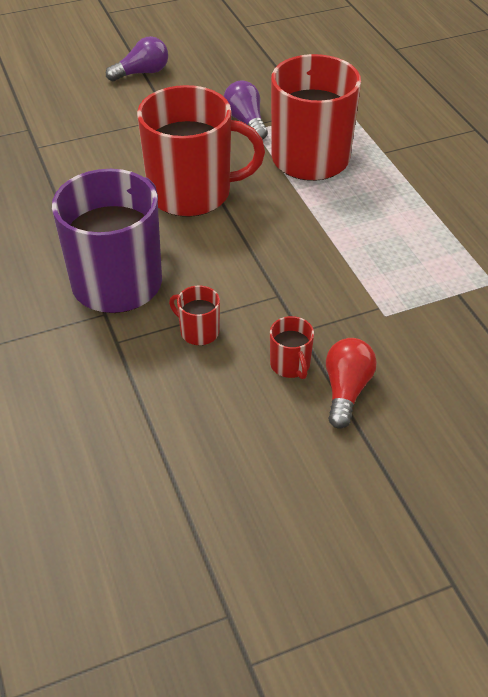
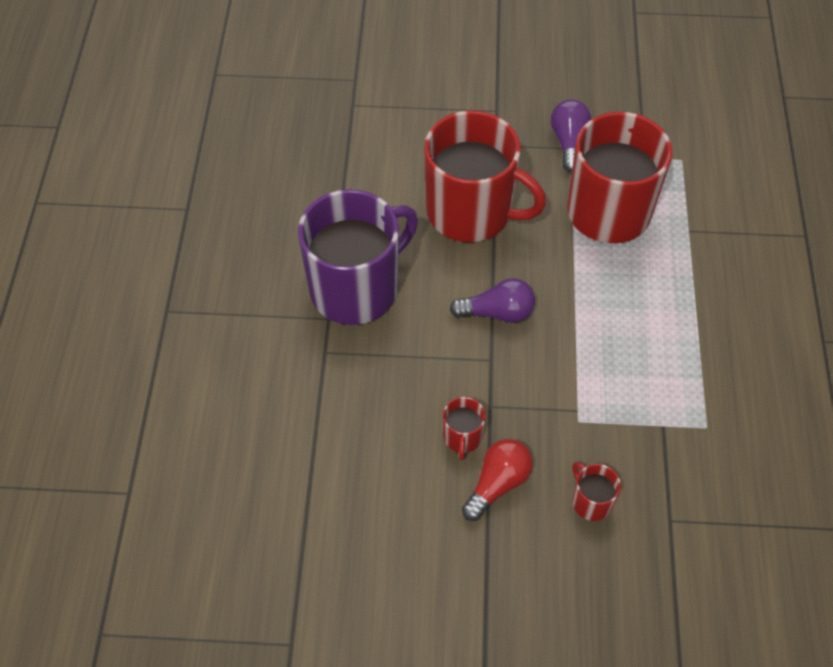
camera: 25 degrees right, 10 degrees up
purple light bulb [106,36,168,81] -> purple light bulb moved to [450,278,535,323]
red mug [169,286,220,345] -> red mug moved to [572,462,621,521]

